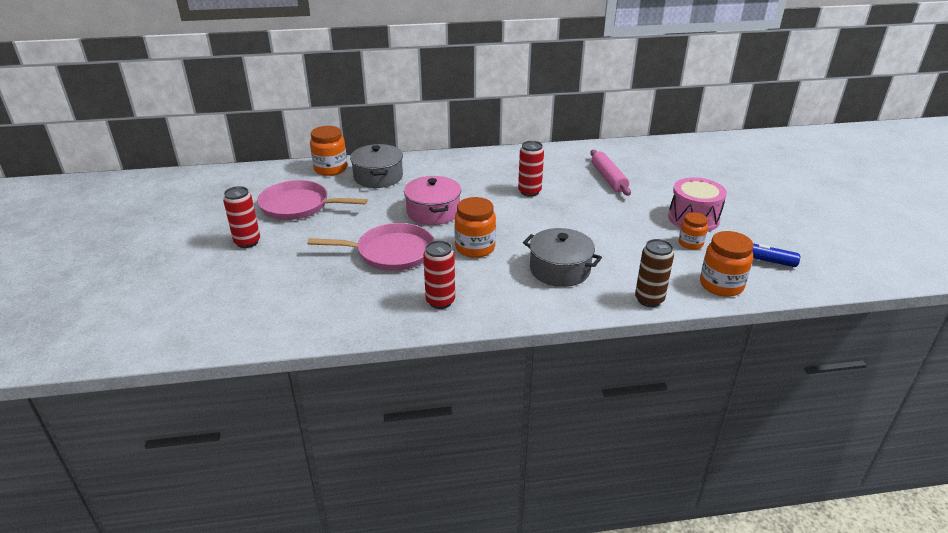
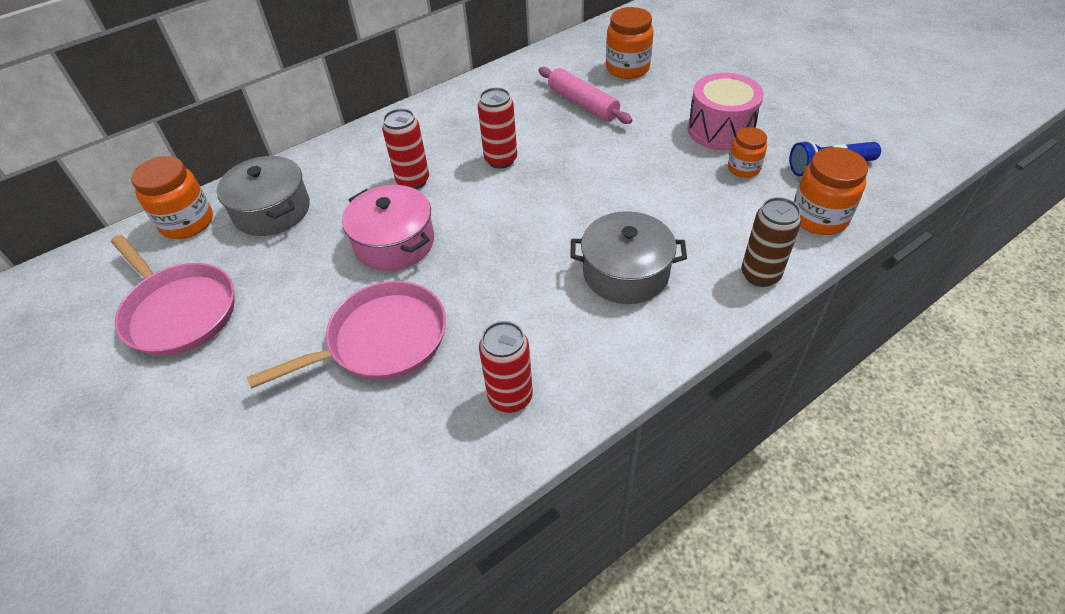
camera: 25 degrees left, 15 degrees up
red can [223,186,260,248] -> red can moved to [382,109,429,189]
pink pan [257,180,368,220] -> pink pan turned 120 degrees counterclockwise [111,235,235,356]
orange jar [454,197,496,258] -> orange jar moved to [606,7,654,79]

